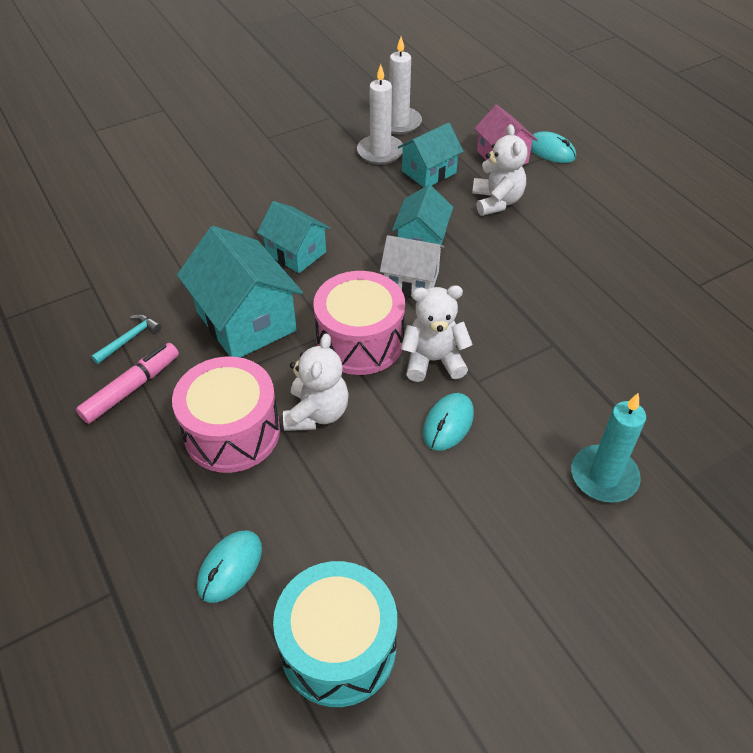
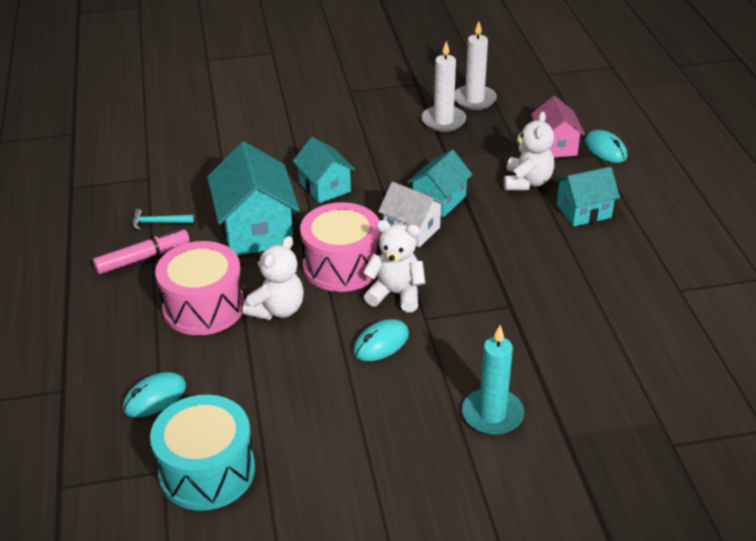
camera: 20 degrees right, 10 degrees down
turquoise hammer [91,314,161,364] -> turquoise hammer turned 150 degrees counterclockwise [132,209,194,230]
turquoise house [398,123,463,187] -> turquoise house moved to [555,167,620,227]

